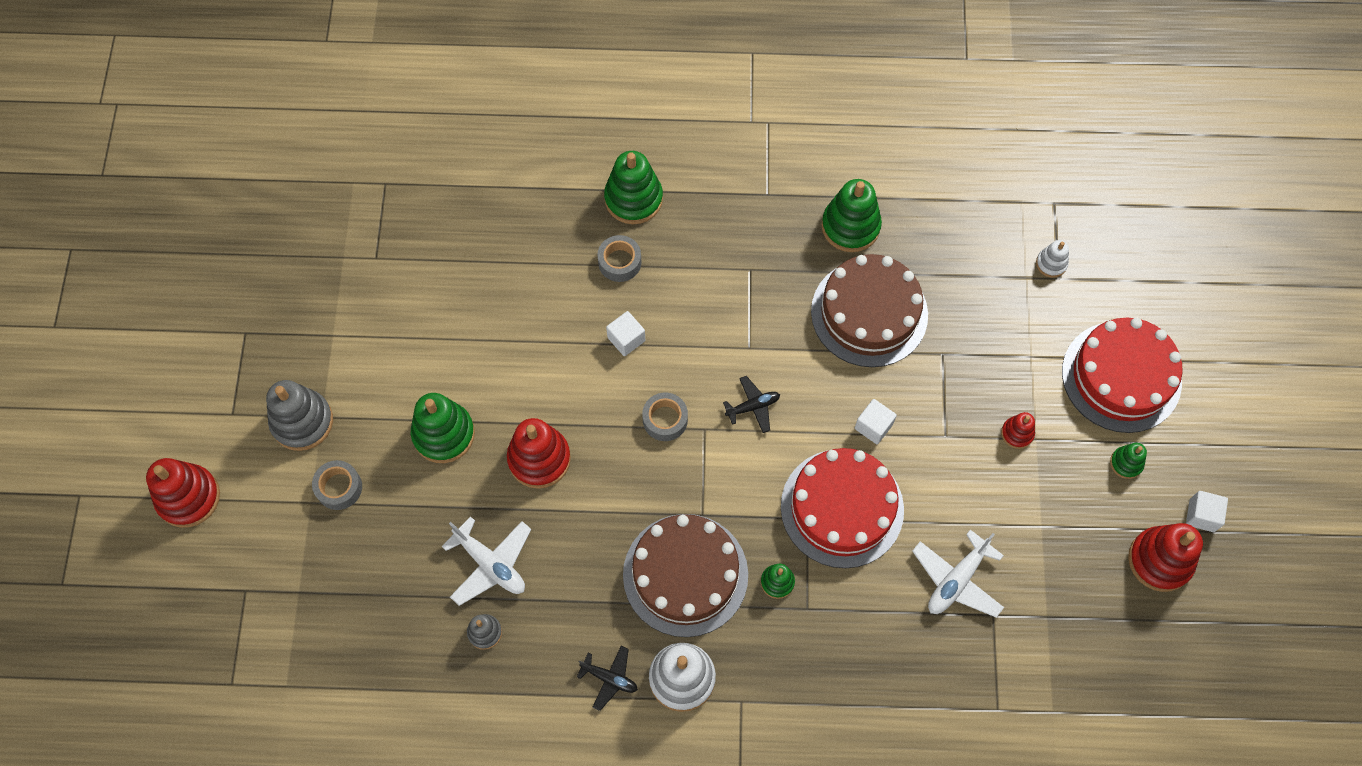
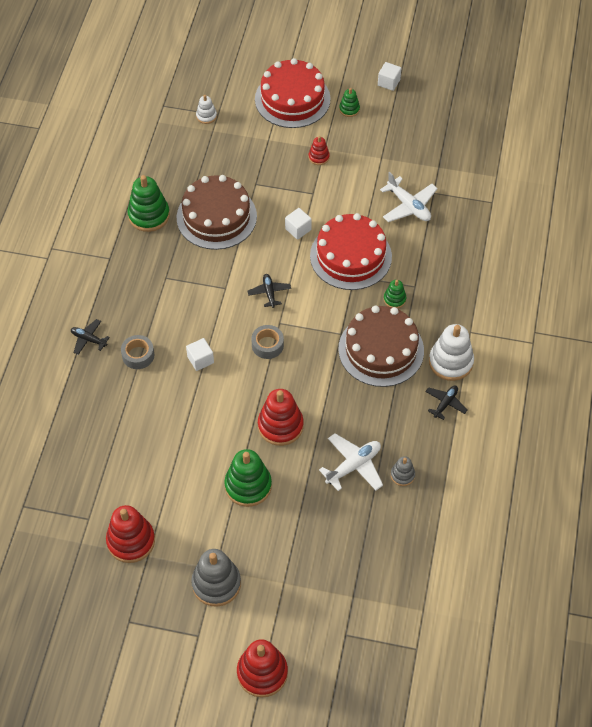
camera: 80 degrees left, 10 degrees down
grey tape [312,460,362,510] -> none
green stacking toy [604,151,663,224] -> black plane [71,319,110,355]
red stacking toy [1128,523,1203,592] -> red stacking toy moved to [106,505,155,563]

